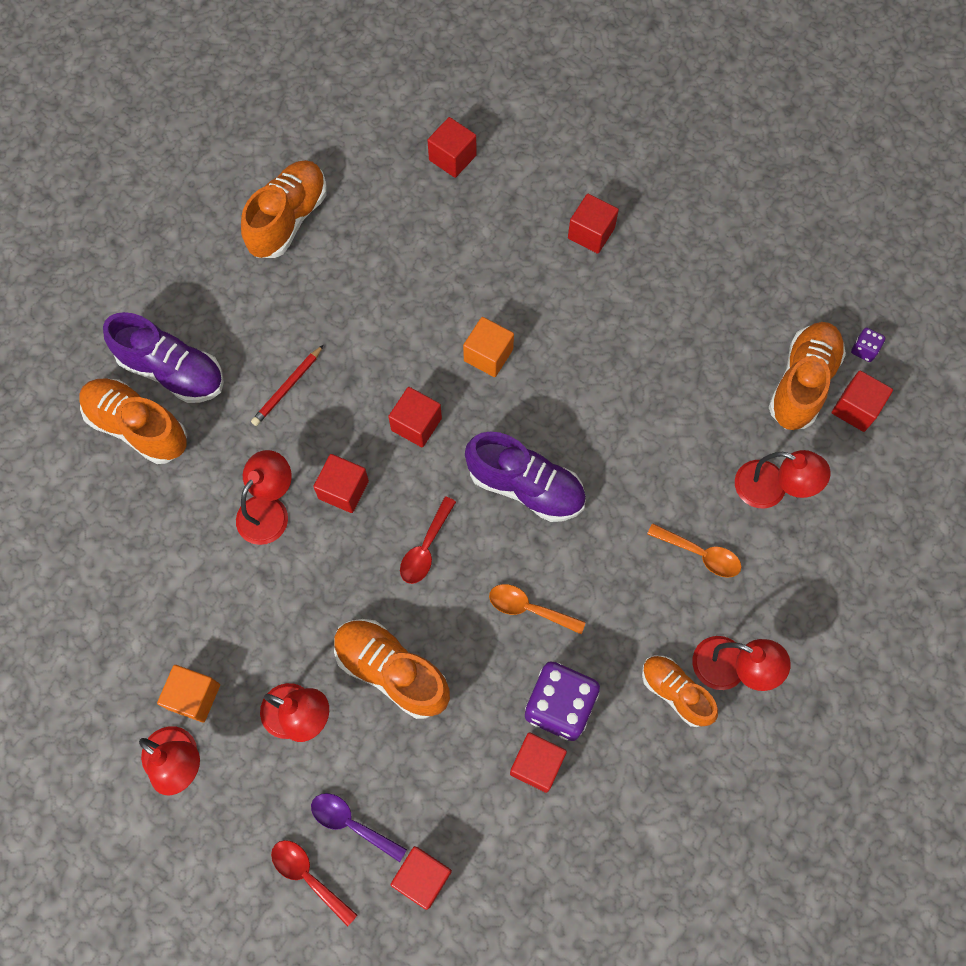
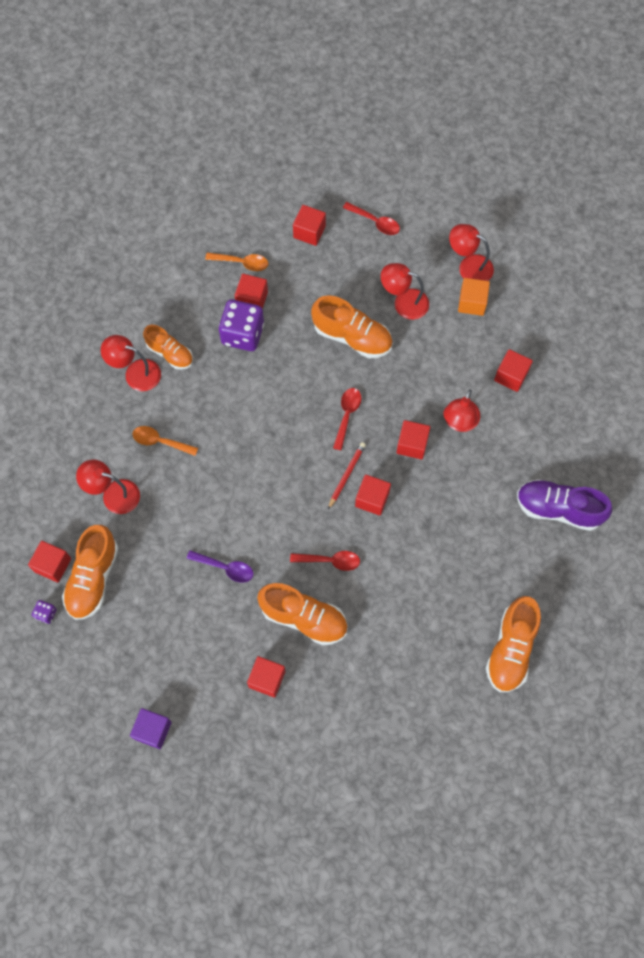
camera: 170 degrees right, 0 degrees up
orange shoe [79,379,187,464] -> orange shoe moved to [257,583,348,645]
red pencil [251,345,323,426] -> red pencil moved to [328,442,366,510]
purple spoon [311,793,407,862] -> purple spoon moved to [186,550,254,582]
red cube [427,117,476,178] -> red cube moved to [494,349,533,392]
orange cube [463,317,514,377] -> red spoon [290,551,360,571]
purple shoe [465,432,586,522] -> none
orange spoon [489,584,586,634] -> orange spoon moved to [205,252,268,271]
none -> purple cube [130,708,172,749]

